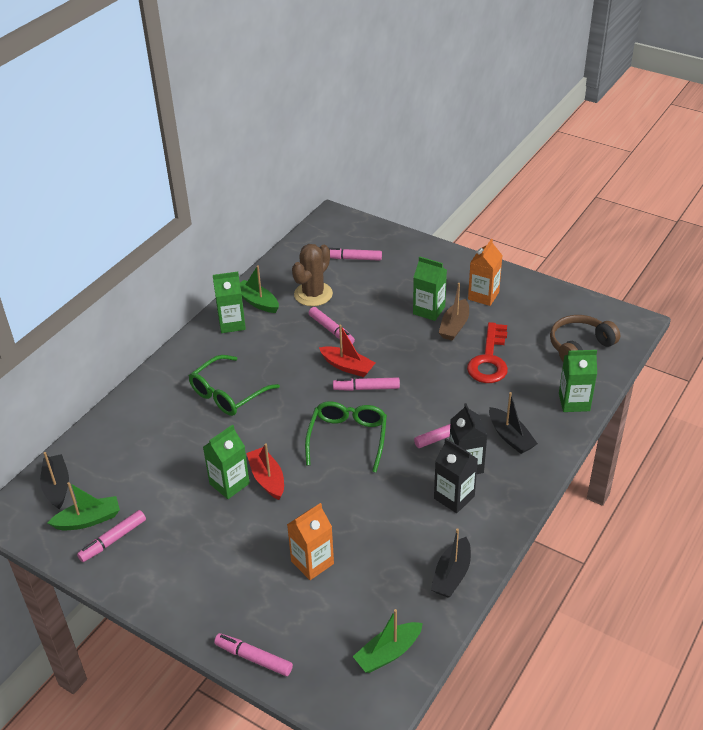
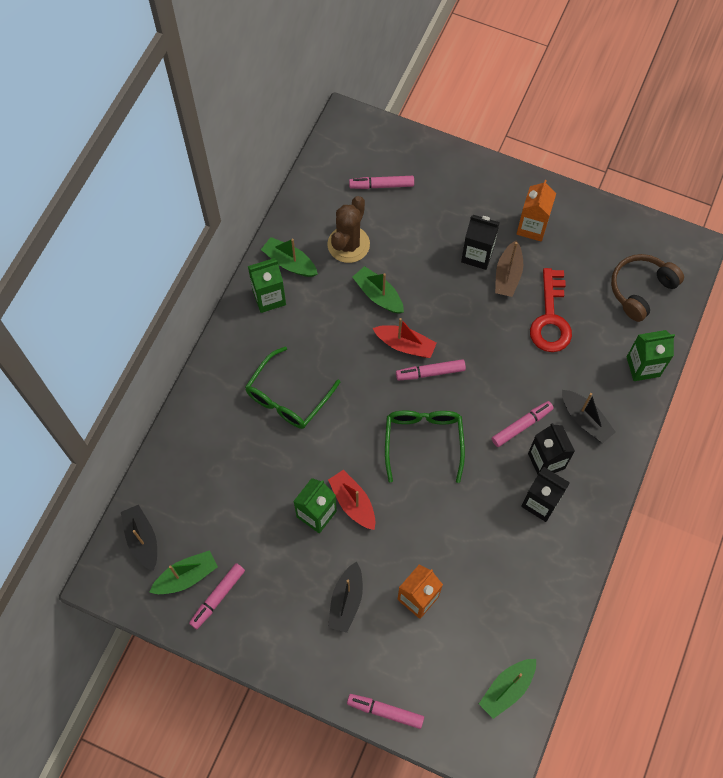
camera: 10 degrees left, 25 degrees up
pink marker [309,307,355,344] -> green boat [352,266,404,314]
green carton [413,256,447,321] -> black carton [461,215,500,270]
black boat [431,528,471,598] -> black boat moved to [328,562,363,633]

